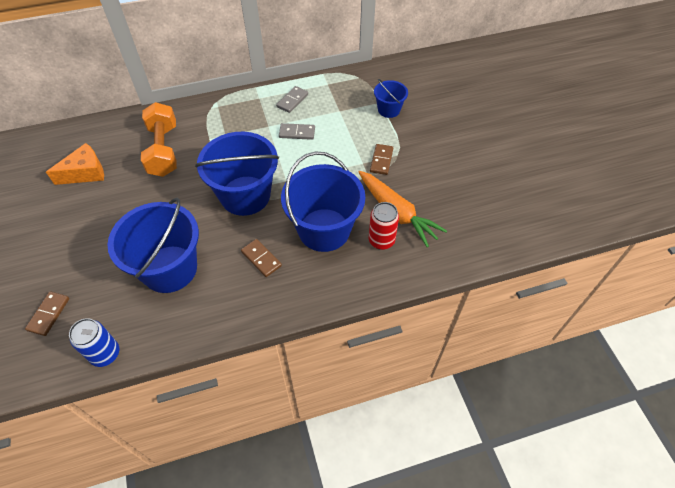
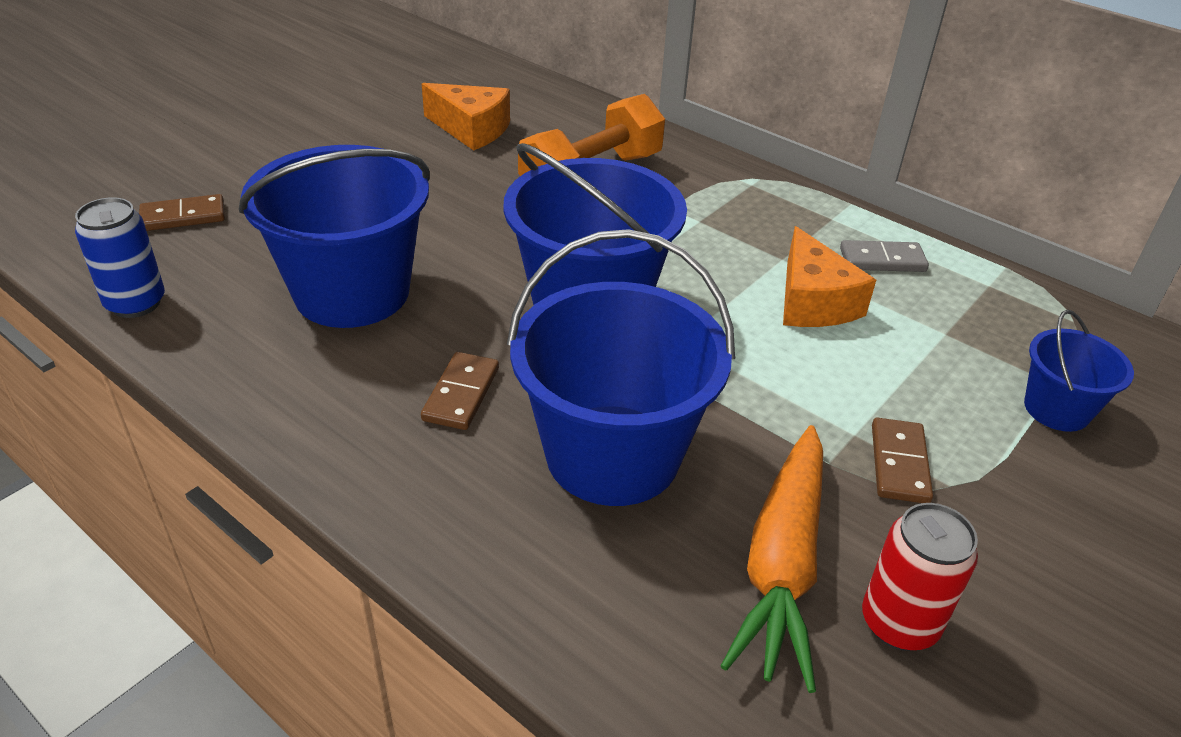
camera: 55 degrees right, 15 degrees down
grey domino [279,123,315,140] -> orange cheese [783,226,876,327]
red can [369,202,399,250] -> red can moved to [862,503,978,651]
brown domino [370,144,393,175] -> brown domino turned 60 degrees counterclockwise [872,418,933,503]

